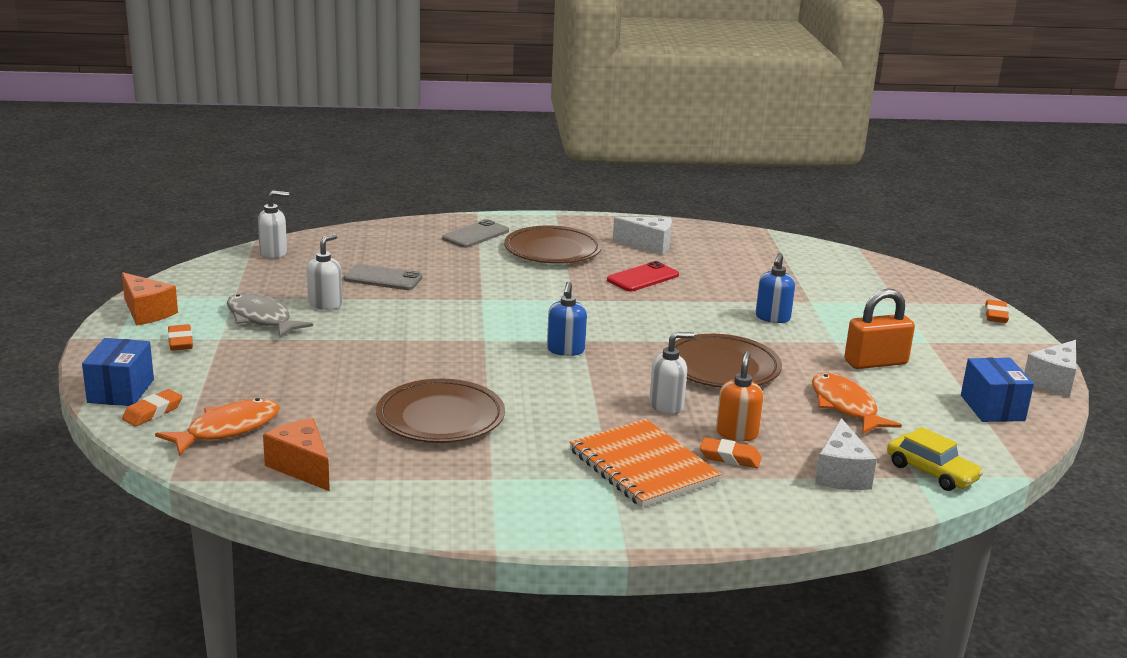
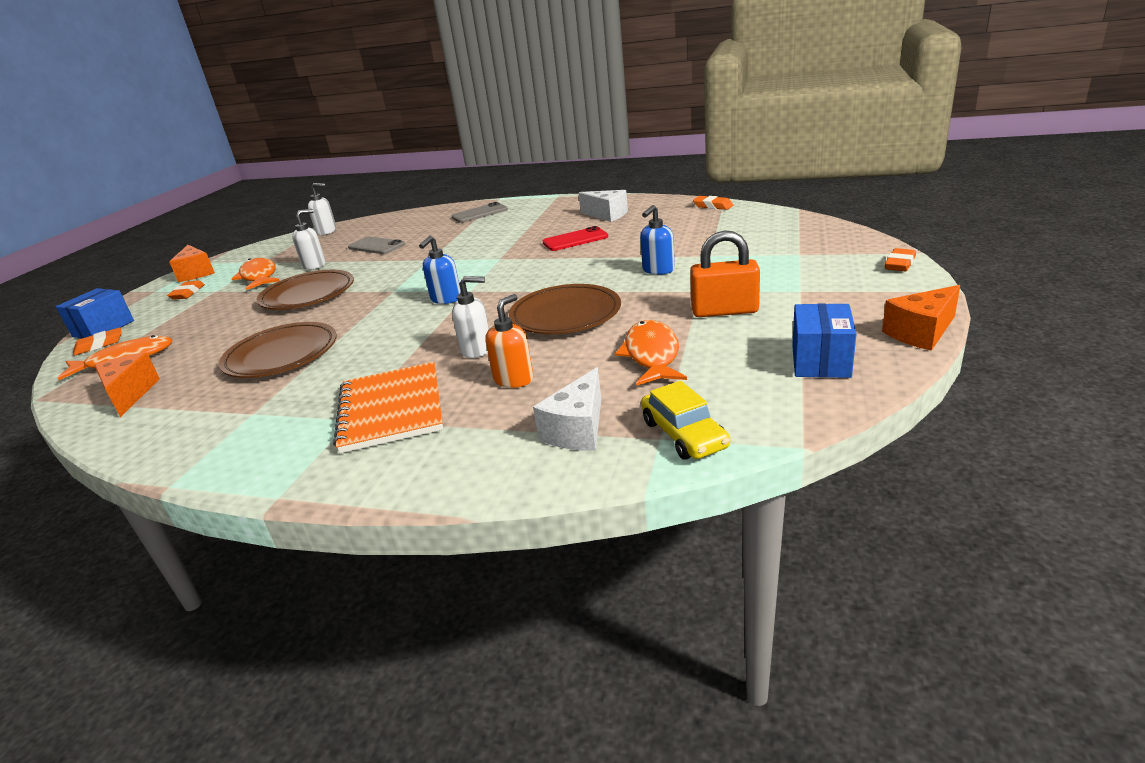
camera: 25 degrees right, 5 degrees up
grey fish [227,293,313,338] -> orange fish [232,258,280,290]
brown plate [504,225,602,264] -> brown plate moved to [257,270,354,310]
orange eraser [700,437,761,468] -> orange eraser moved to [693,196,733,210]
white cheese [1024,340,1076,397] -> orange cheese [882,285,960,351]

